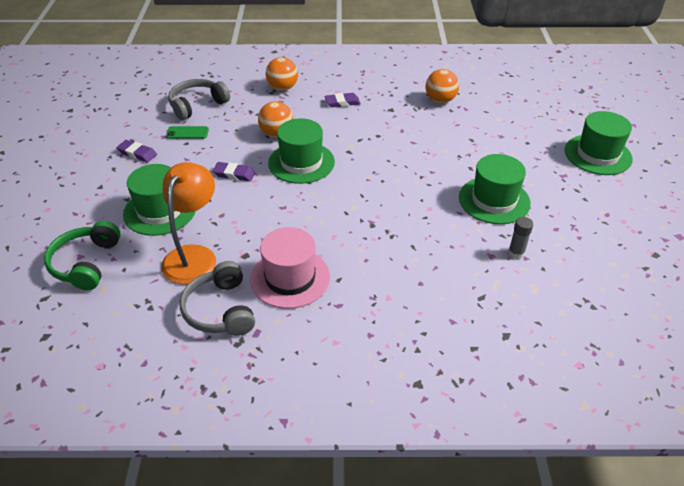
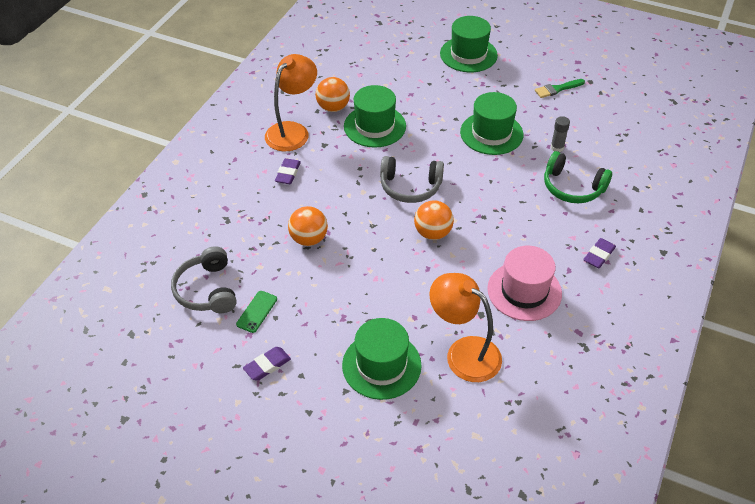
camera: 65 degrees left, 5 degrees up
green headphones [44,221,121,290] -> green headphones moved to [544,151,612,203]
grey headphones [180,261,255,336] -> grey headphones moved to [380,156,444,203]
purple eraser [213,162,255,181] -> purple eraser moved to [583,238,616,268]
orange ball [266,57,298,91] -> orange ball moved to [414,201,454,240]
green hat [268,118,335,184] -> green hat moved to [344,85,406,148]
none -> orange lamp [265,54,317,151]
none -> green brush [535,79,585,98]

